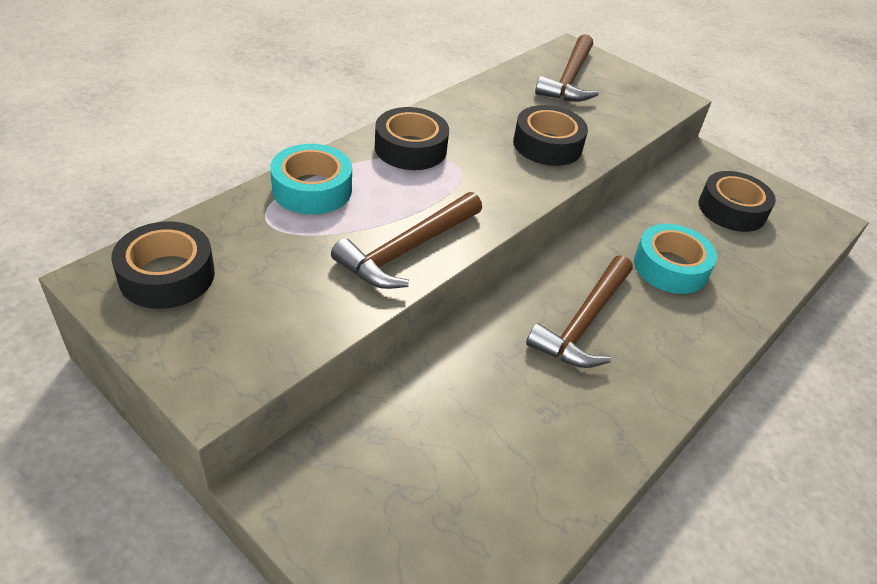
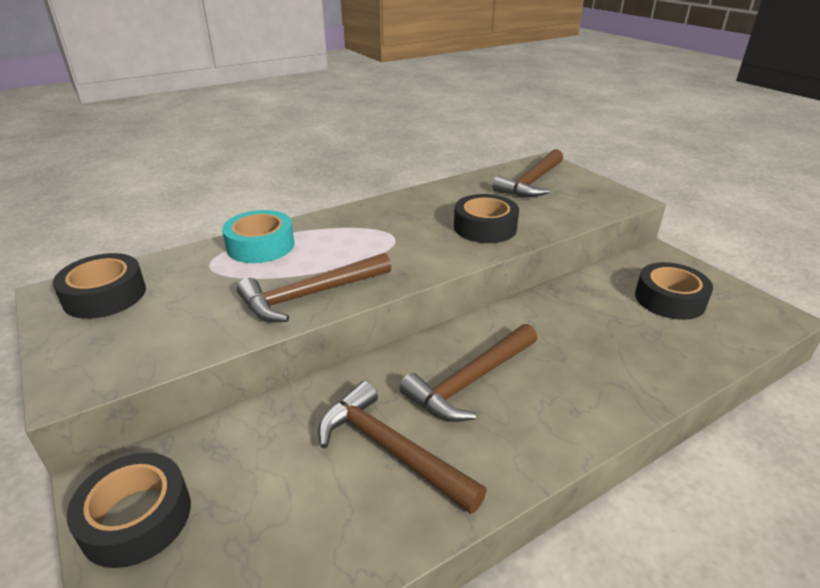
camera: 20 degrees right, 10 degrees down
black tape [375,107,449,170] -> black tape moved to [67,453,191,568]
turquoise tape [634,224,717,294] -> none
none -> brown hammer [318,381,487,514]

